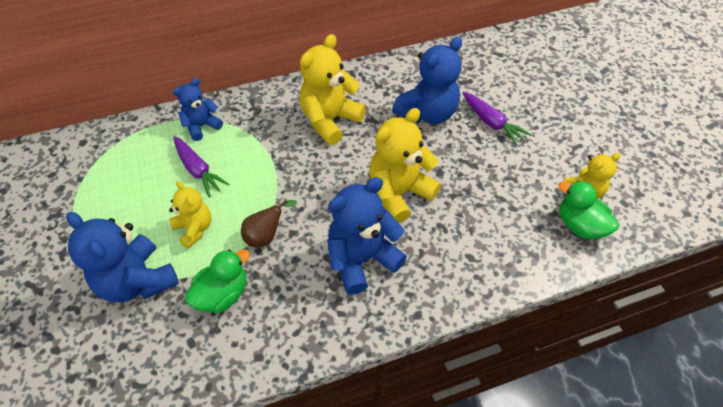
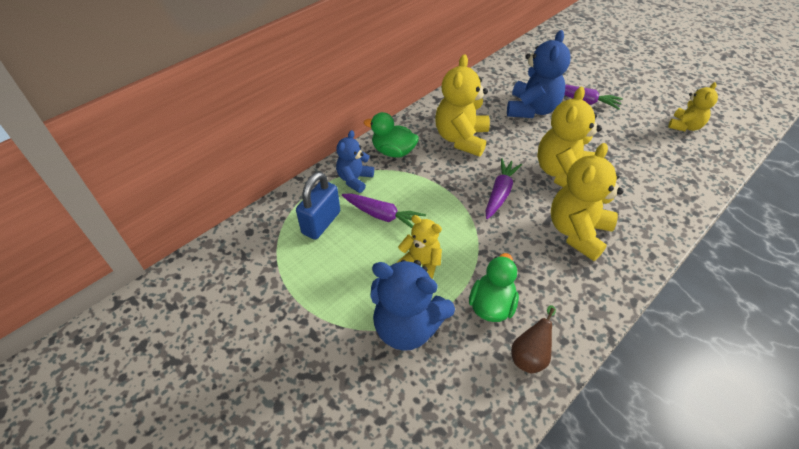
camera: 25 degrees left, 5 degrees down
brown pear [241,200,297,247] -> brown pear moved to [511,305,556,374]
blue teddy bear [327,177,407,295] -> yellow teddy bear [551,143,623,261]
green duck [558,181,619,239] -> green duck moved to [364,112,419,158]
none -> blue padlock [296,172,340,240]
none -> purple carrot [486,158,522,219]

